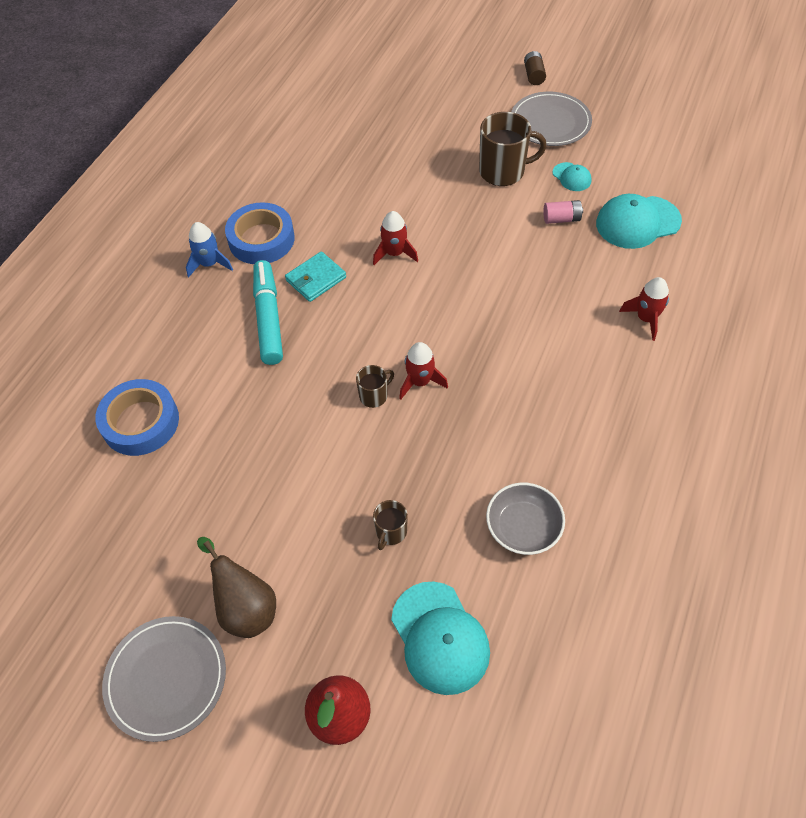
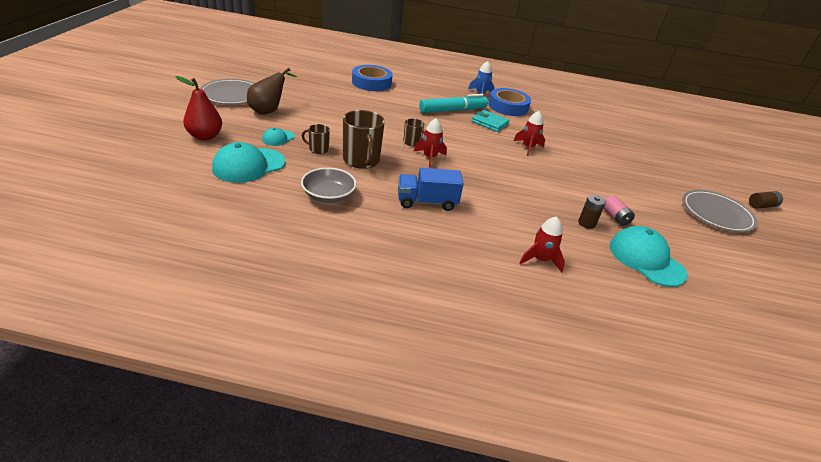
camera: 70 degrees right, 20 degrees down
brown mug [479,112,547,186] -> brown mug moved to [343,110,385,169]
turquoise cap [552,162,592,191] -> turquoise cap moved to [262,128,295,146]
none -> blue truck [398,168,464,211]
none -> brown battery [578,195,606,229]

